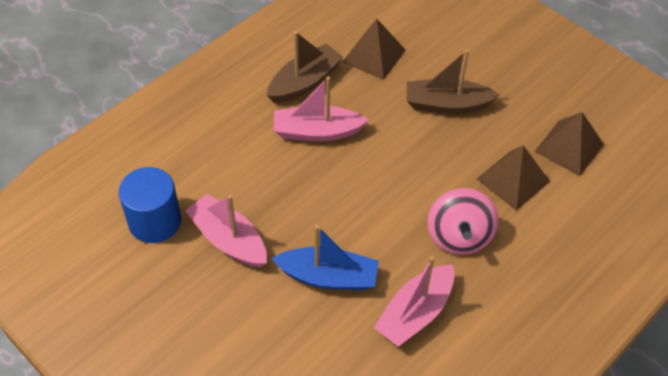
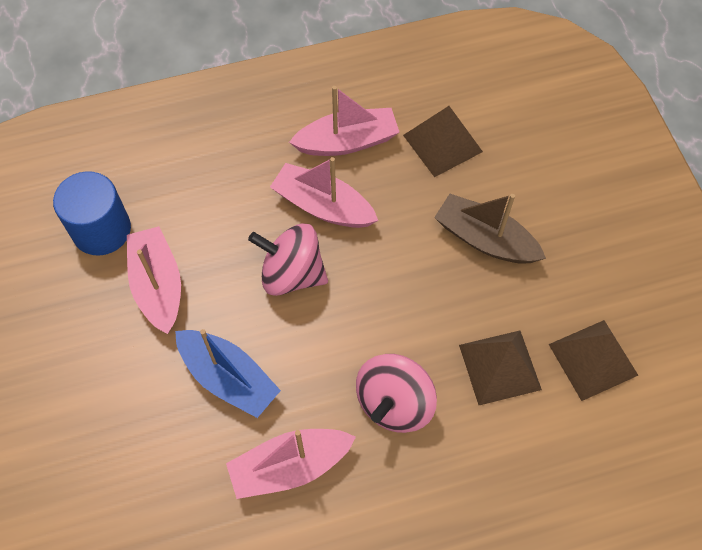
camera: 30 degrees right, 10 degrees up
brown boat [267,31,343,103] -> pink boat [289,86,400,156]
none -> pink spinning top [248,223,328,296]

